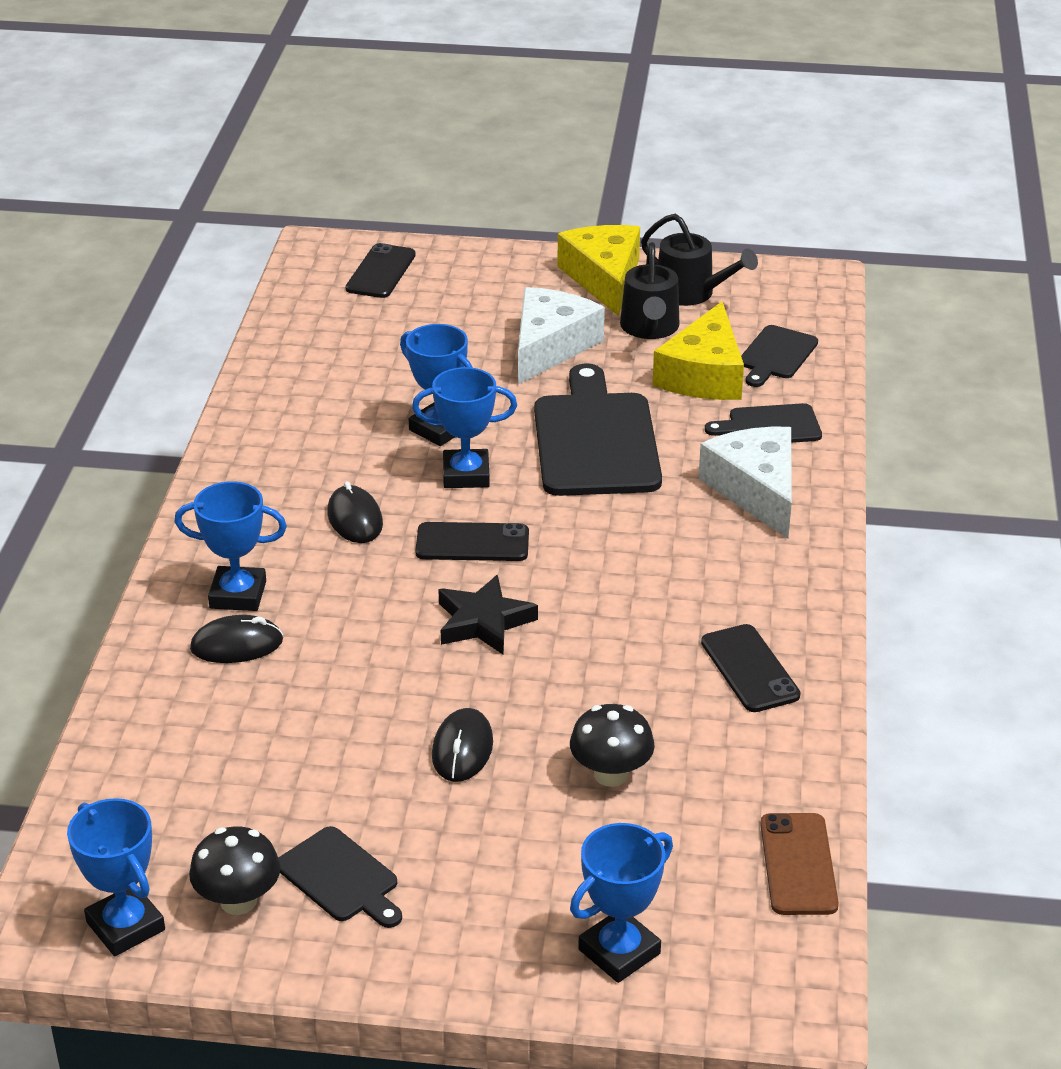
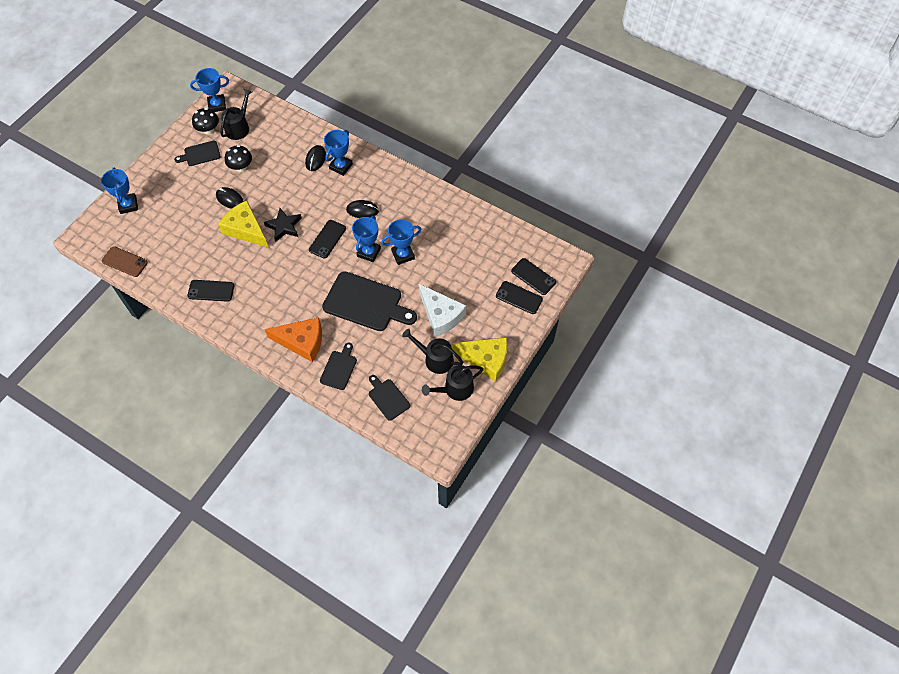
camera: 115 degrees right, 25 degrees up
black mushroom [570,704,655,787] -> black mushroom moved to [225,145,252,172]
yellow cheese [652,302,744,400] -> yellow cheese moved to [218,201,268,248]
white cheese [698,427,792,539] -> orange cheese [265,317,322,362]
none -> black watering can [221,89,252,140]
none -> black phone [496,281,543,314]

